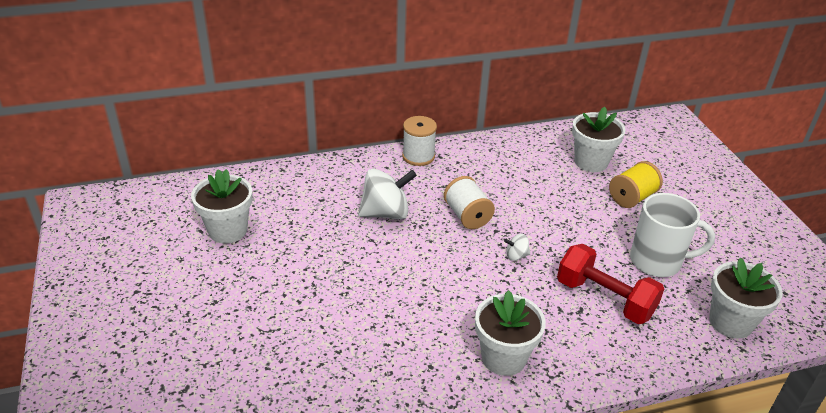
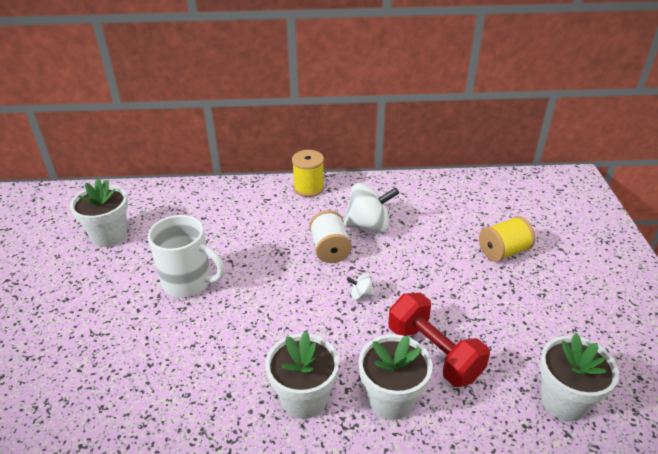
camera: 15 degrees right, 0 degrees up
white spinning top [358,169,417,219] -> white spinning top moved to [343,183,399,233]
white spool [402,116,437,166] -> yellow spool [292,150,324,197]
white flower pot [572,107,626,172] -> white flower pot moved to [358,334,433,420]
white mug [630,193,715,277] -> white mug moved to [148,215,225,298]

